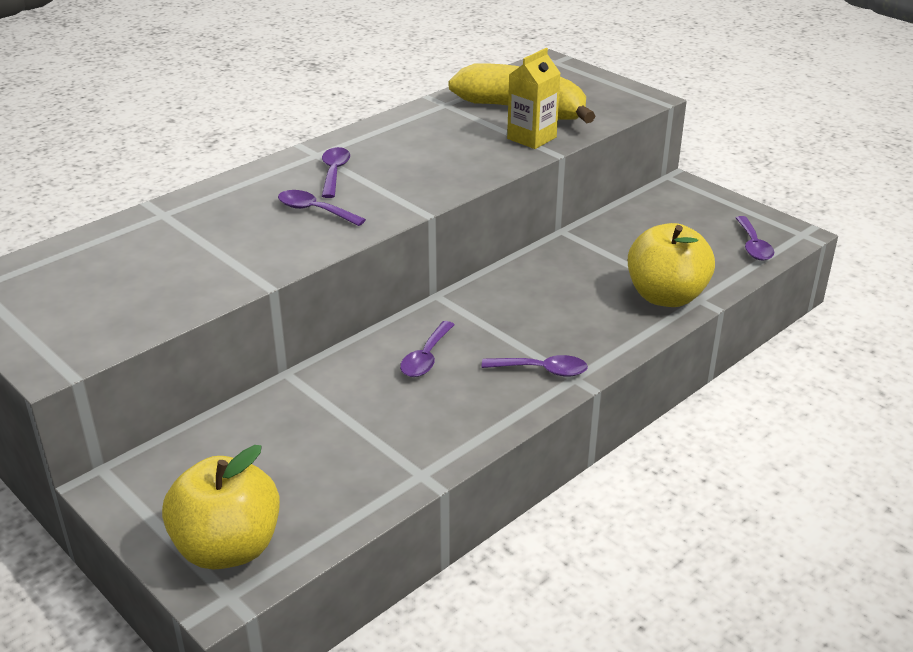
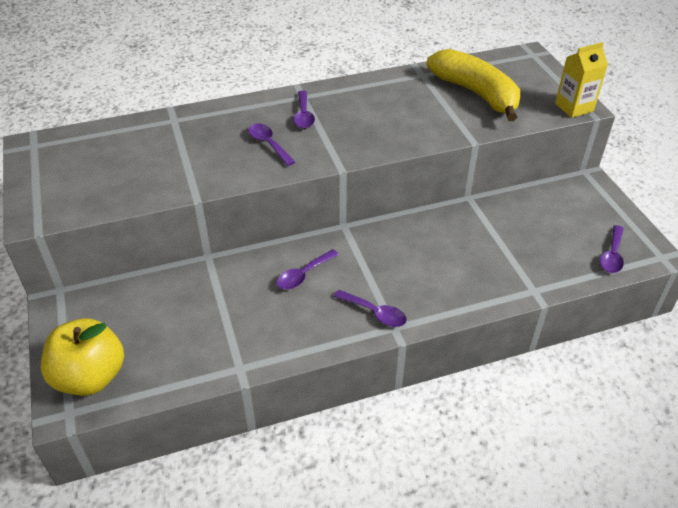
camera: 25 degrees right, 10 degrees up
purple spoon [322,147,350,198] -> purple spoon turned 150 degrees clockwise [293,91,315,129]
yellow carton [507,48,560,149] -> yellow carton moved to [555,42,608,118]
yellow apple [628,223,715,307] -> none

